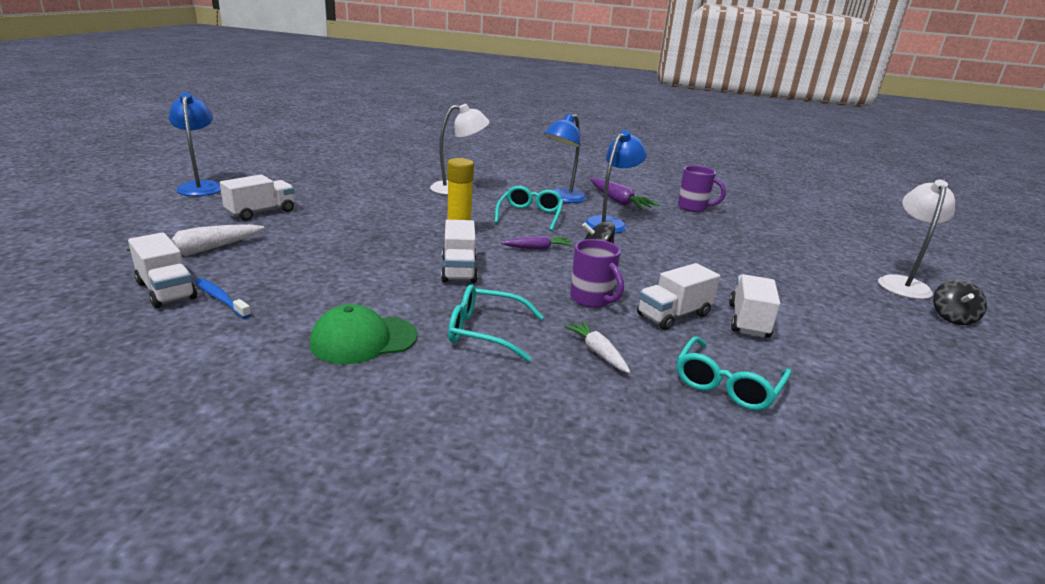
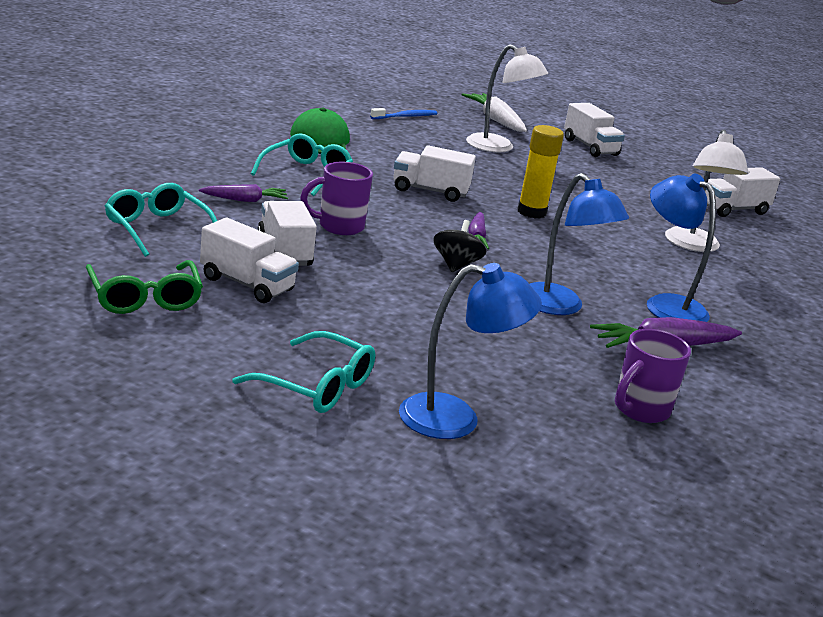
camera: 105 degrees right, 0 degrees up
white truck [128,232,197,308] -> white truck moved to [705,167,780,217]
blue lamp [169,92,221,196] -> blue lamp moved to [399,263,542,439]
turquoise glasses [495,186,564,231] -> turquoise glasses moved to [233,331,375,413]
white carrot [564,321,630,373] -> purple carrot [199,184,288,202]
white lamp [878,180,955,299] -> white lamp moved to [466,44,548,152]
black spinning top [933,279,987,325] -> none
none -> green glasses [86,260,203,314]

